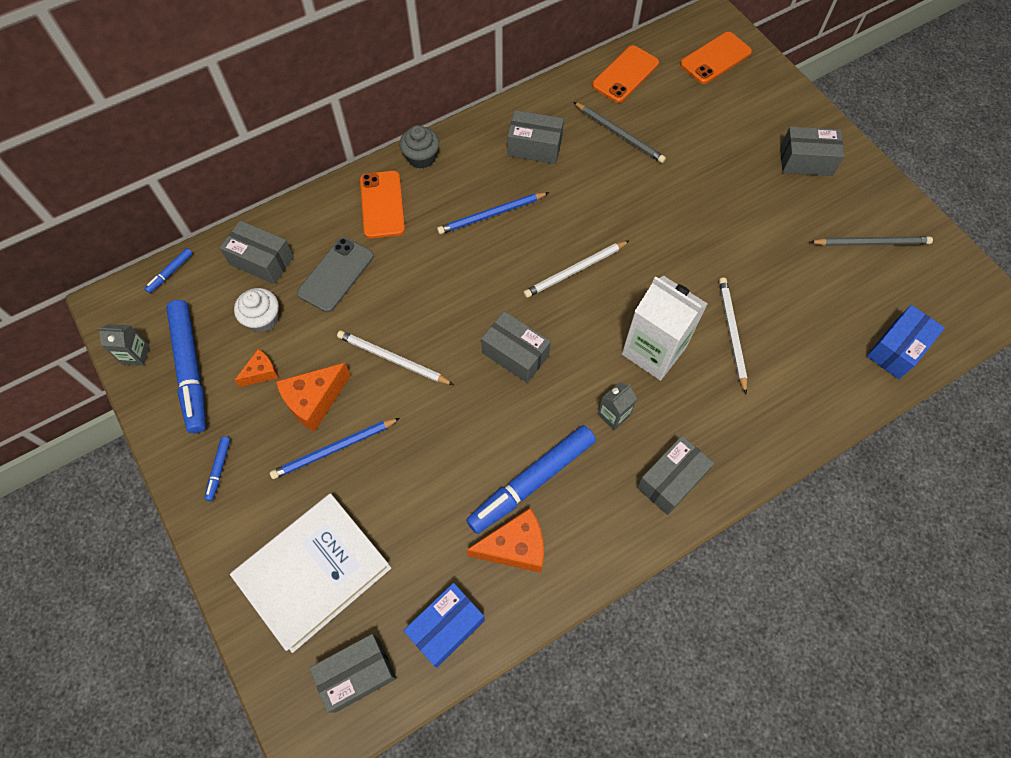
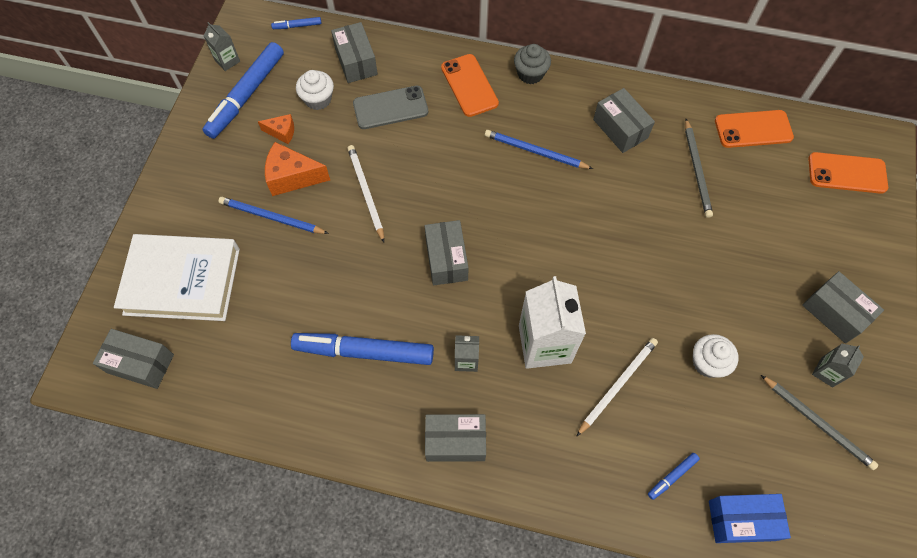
camera: 45 degrees right, 0 degrees up
blue marker [205,437,230,501] -> blue marker moved to [648,453,700,500]
orange phone [360,171,405,239] -> orange phone turned 60 degrees counterclockwise [441,54,499,117]
blue box [403,583,485,668] -> none
orange cheese [467,508,544,573] -> none
white pencil [523,240,630,298] -> none
none -> white cupcake [693,334,739,378]
none -> grey carton [812,344,864,387]

